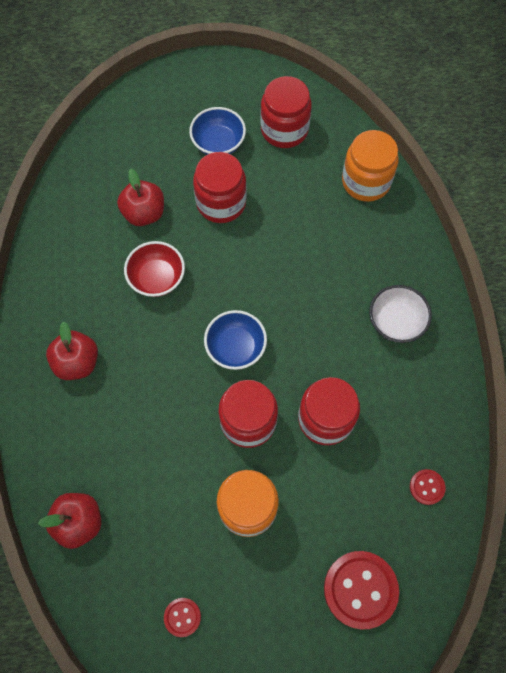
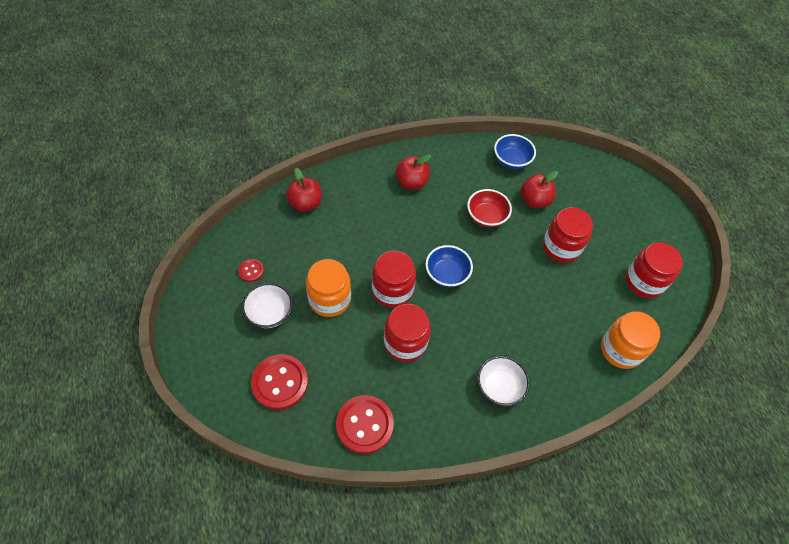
camera: 75 degrees right, 10 degrees down
blue bowl [189,107,246,155] -> blue bowl moved to [494,134,536,169]
red button [410,469,445,505] -> red button [336,395,394,454], size x2.02
none -> white bowl [242,283,293,328]

